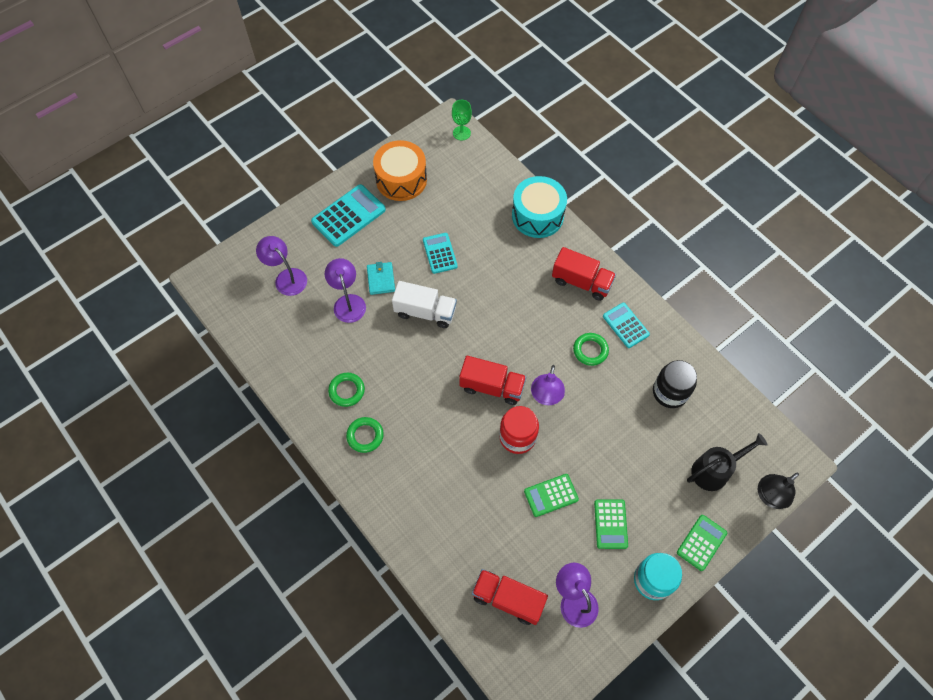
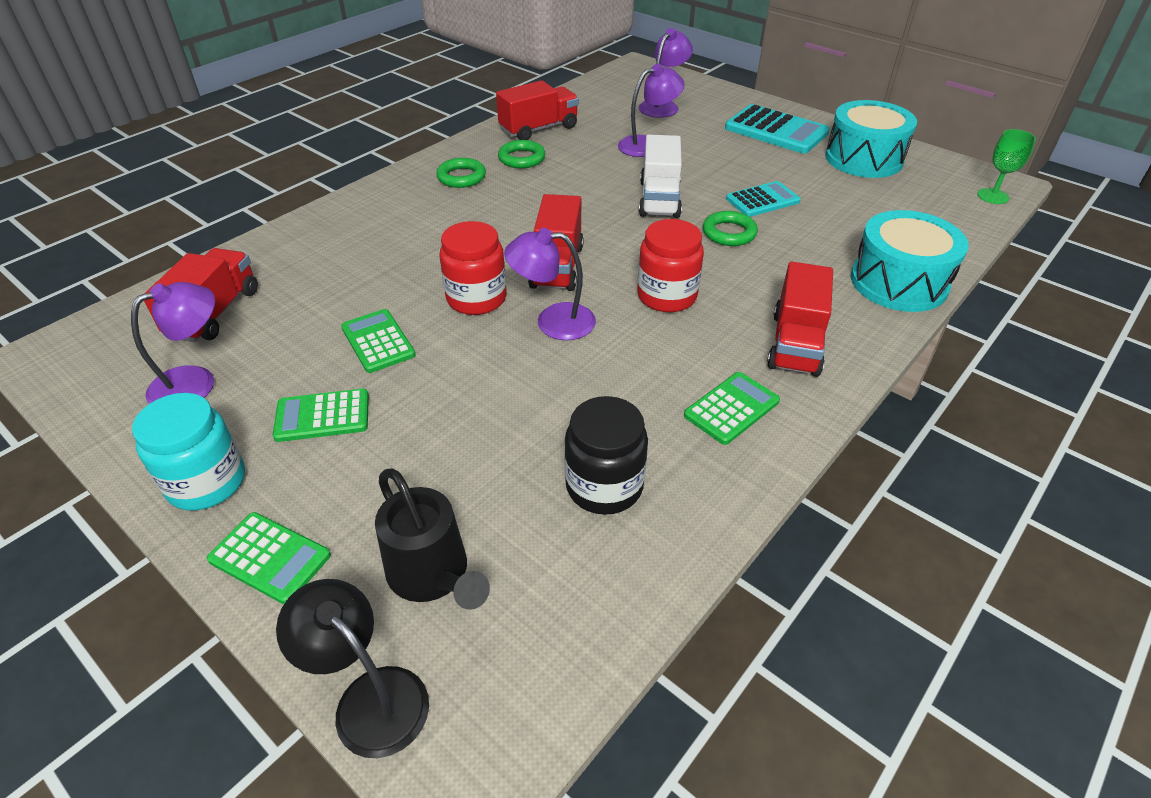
camera: 80 degrees right, 20 degrees down
turquoise wallet [367,262,395,295] -> none
orange drum [373,140,427,201] -> turquoise drum [825,100,917,178]
green ring [573,333,609,366] -> green ring moved to [703,211,758,246]
turquoise calculator [603,303,650,348] -> green calculator [684,372,780,445]
none -> red truck [496,80,579,140]
none -> red jar [637,219,704,312]

